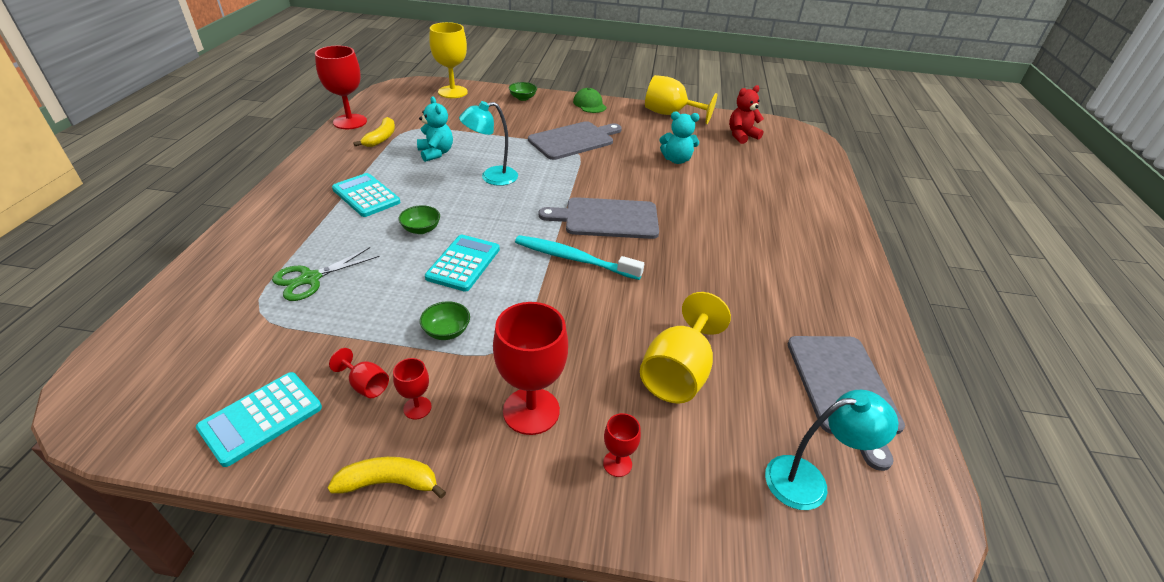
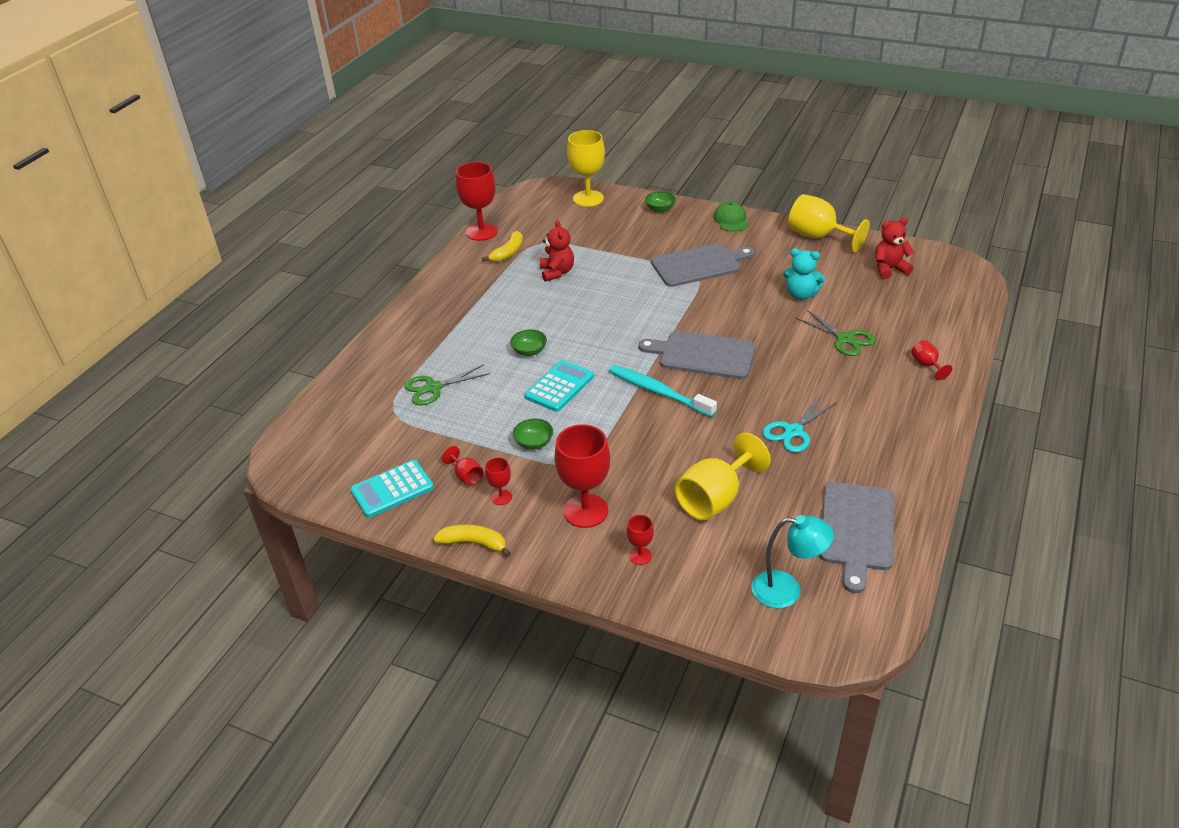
camera: 20 degrees right, 0 degrees up
turquoise calculator [332,173,400,217] -> none
turquoise teddy bear [417,97,453,162] -> red teddy bear [540,220,574,282]
turquoise lamp [459,101,518,186] -> none
none -> turquoise scissors [762,395,837,453]
none -> green scissors [796,310,876,356]
none -> red goblet [911,340,952,380]

